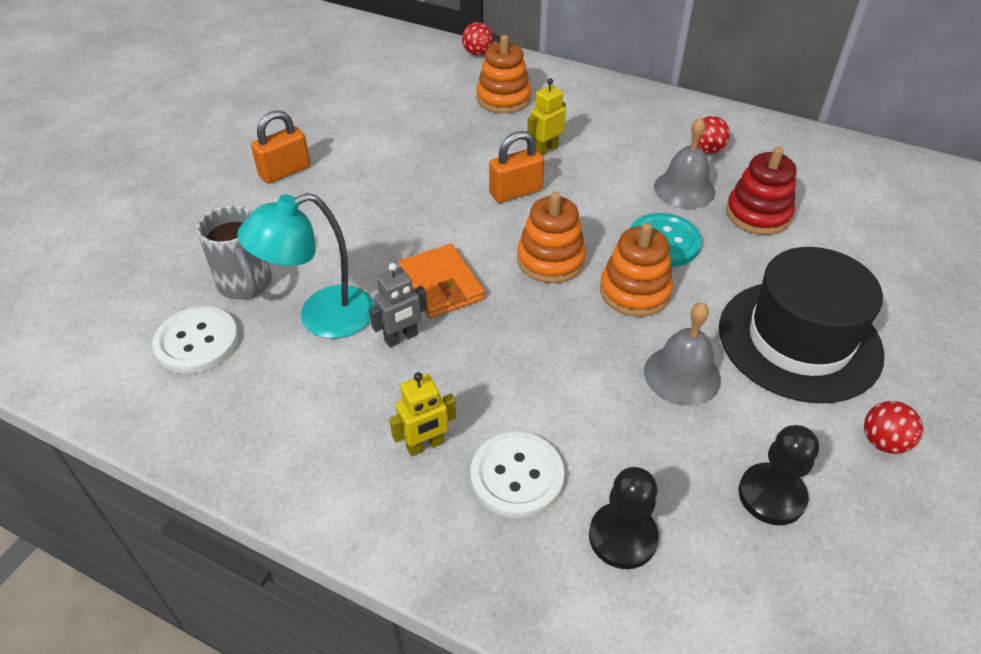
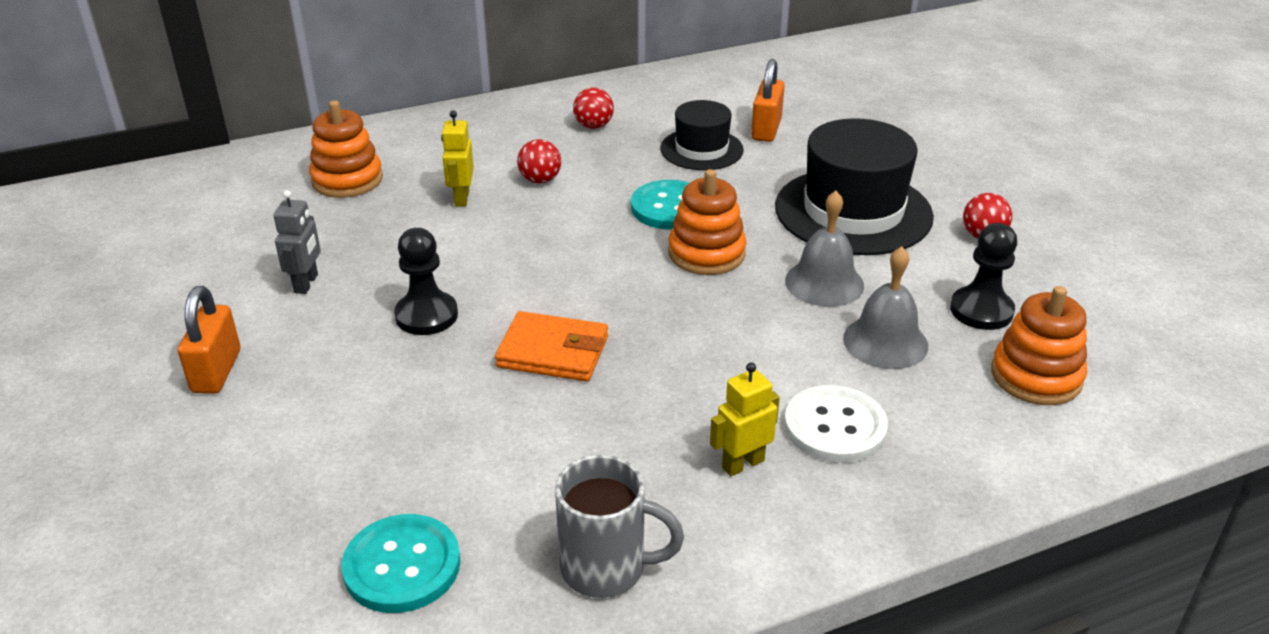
camera: 50 degrees left, 10 degrees down
white button [152,307,239,373] -> turquoise button [341,514,461,613]
grey mug [196,205,272,299] -> grey mug moved to [555,455,684,598]
turquoise lamp [237,193,374,339] -> none
grey robot [369,263,427,347] -> grey robot moved to [273,190,321,294]
yellow robot [389,372,456,456] -> yellow robot turned 135 degrees counterclockwise [710,362,780,476]
red ball [462,22,493,56] -> red ball moved to [517,139,561,184]
orange padlock [489,131,544,203] -> orange padlock moved to [751,59,785,142]
orange stacking toy [517,192,586,283] -> orange stacking toy moved to [991,286,1087,405]
black pawn [589,467,659,569] -> black pawn moved to [394,228,458,335]
grey bell [654,117,715,209] -> grey bell moved to [843,246,928,369]
red stacking toy [726,147,796,235] -> black hat [660,100,744,170]

